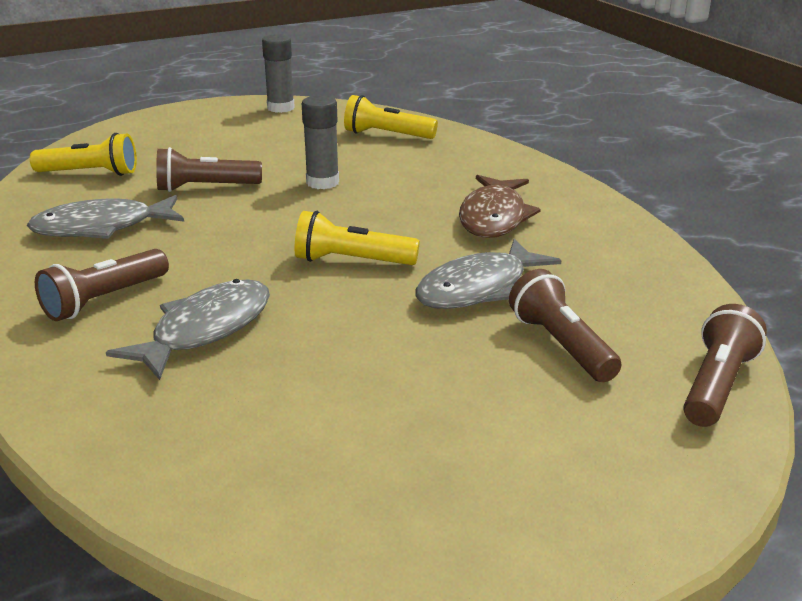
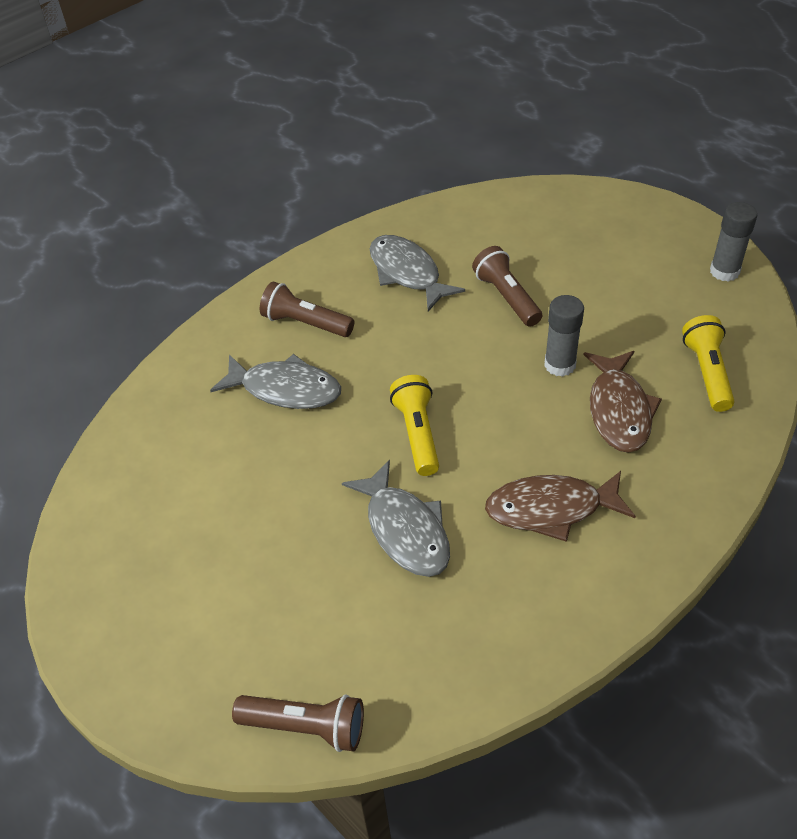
camera: 75 degrees right, 20 degrees up
yellow flashlight [30,133,137,176] -> none
grey fish [415,239,561,309] -> grey fish turned 150 degrees counterclockwise [342,460,450,577]
brown flashlight [509,269,622,382] -> none
none -> brown fish [583,351,662,453]

